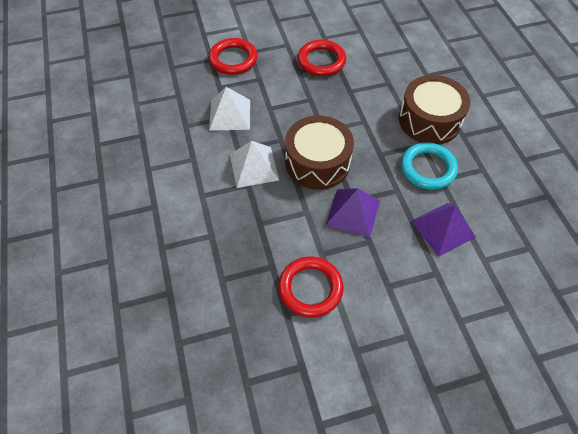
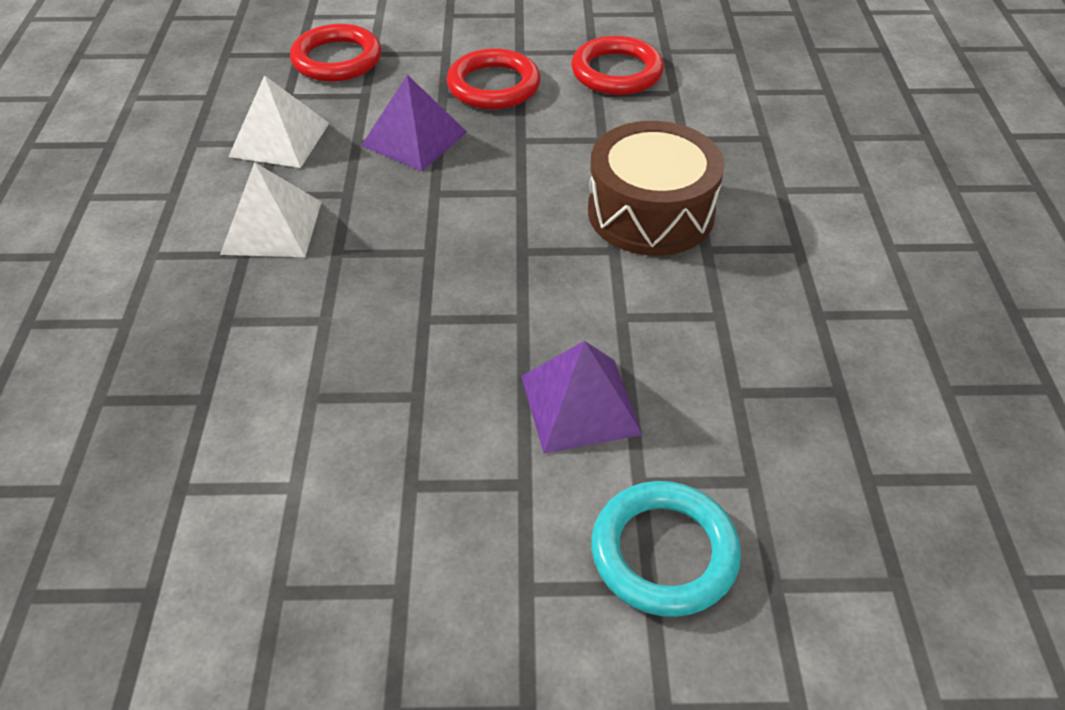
camera: 15 degrees right, 10 degrees down
red ring [278,256,344,318] -> red ring moved to [571,36,664,95]
brown drum [285,115,354,190] -> none
purple pyramid [325,188,380,238] -> purple pyramid moved to [361,75,467,171]
turquoise ring [401,142,458,190] -> turquoise ring moved to [591,481,741,617]

